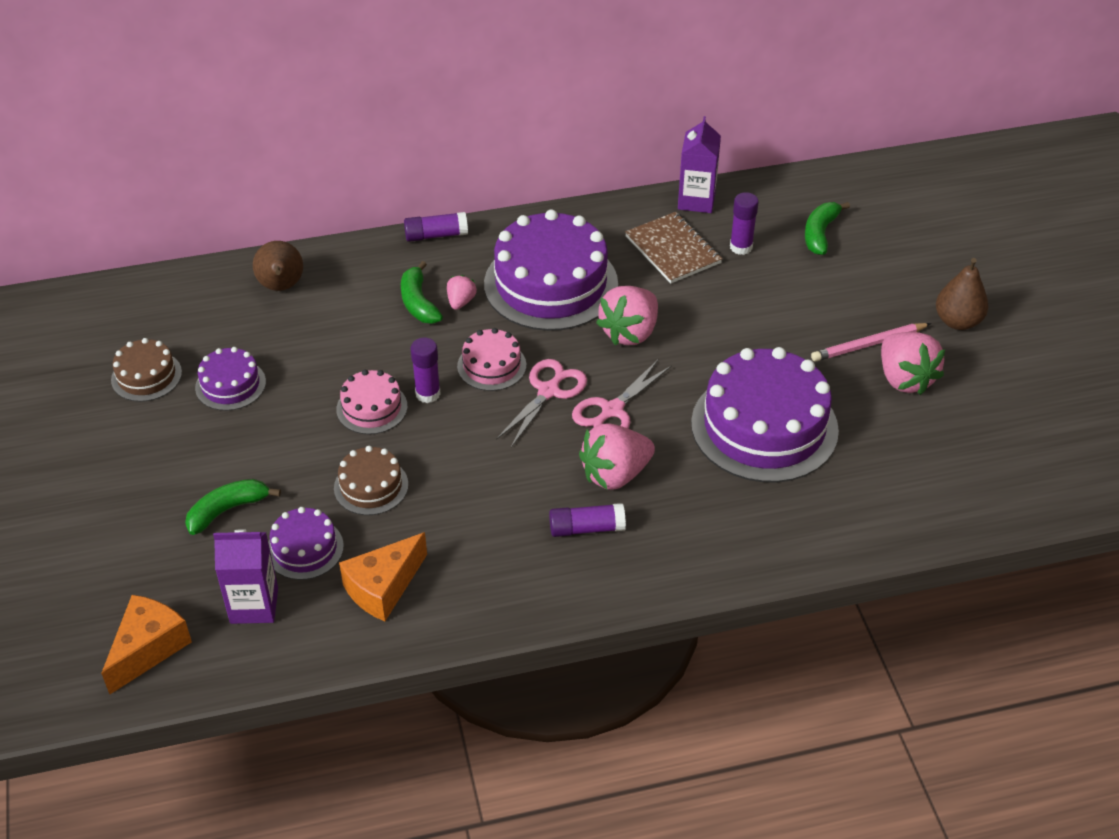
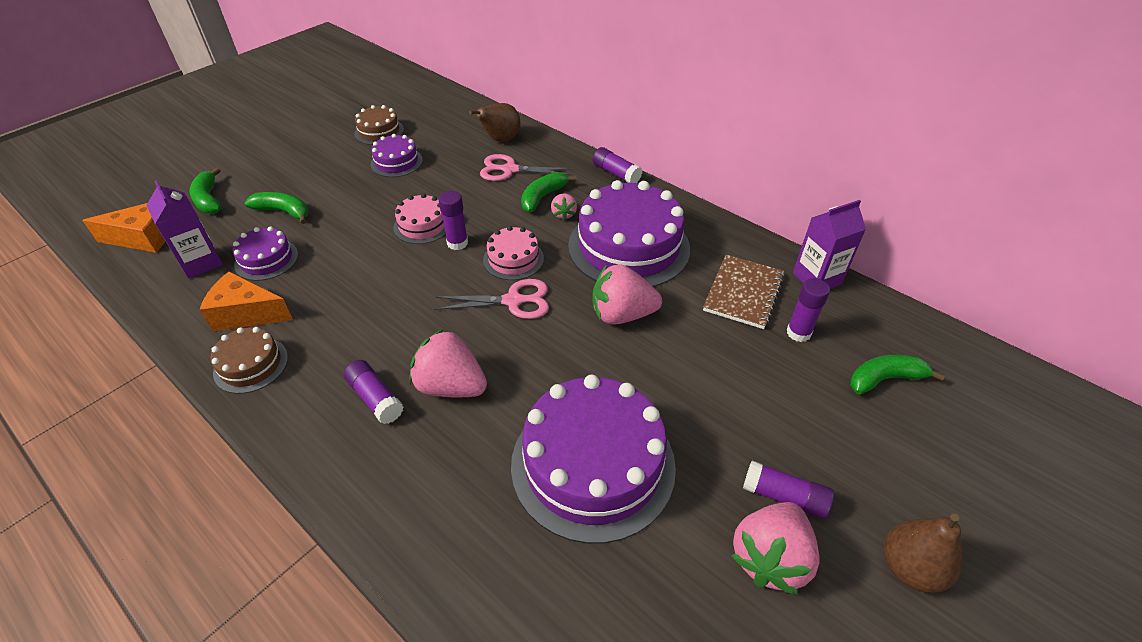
camera: 55 degrees right, 0 degrees up
brown cake [334,446,408,515] -> brown cake moved to [210,327,288,394]
pink strawberry [447,275,477,310] -> pink strawberry turned 105 degrees clockwise [551,193,577,220]
pink scissors [572,360,672,428] -> pink scissors moved to [480,154,573,181]
pink pencil [811,323,931,362] -> purple glue stick [743,461,834,519]
none -> green banana [190,168,221,214]

